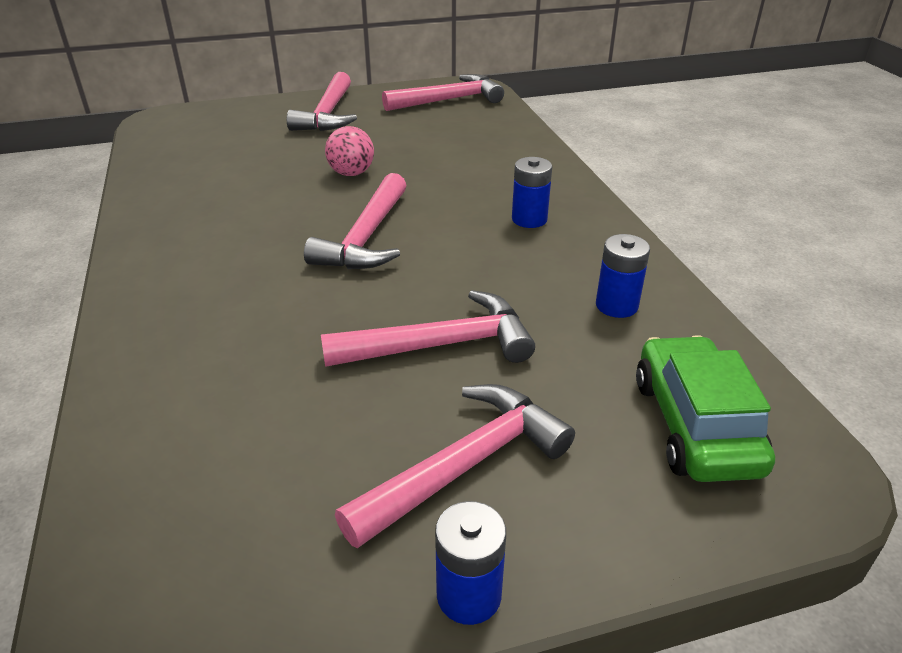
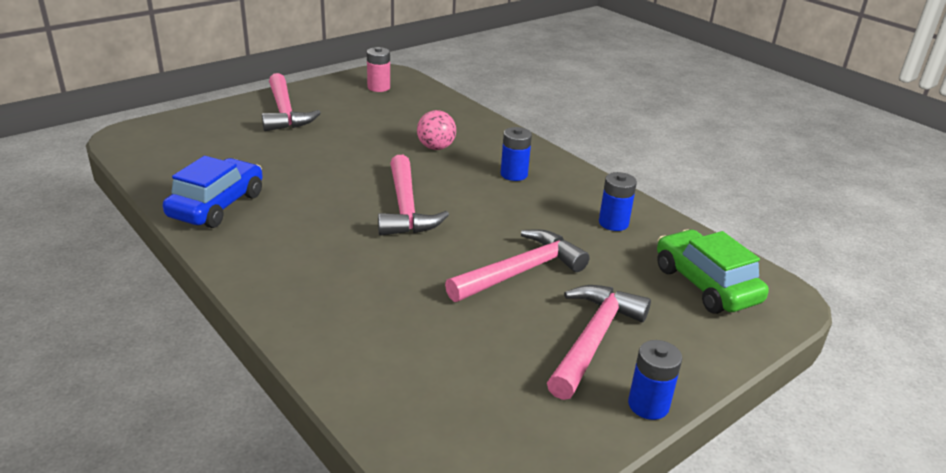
camera: 25 degrees left, 5 degrees down
pink ball [325,126,374,176] -> pink ball moved to [417,110,456,150]
pink hammer [382,74,504,111] -> pink battery [367,47,390,92]
none -> blue car [163,156,263,228]

